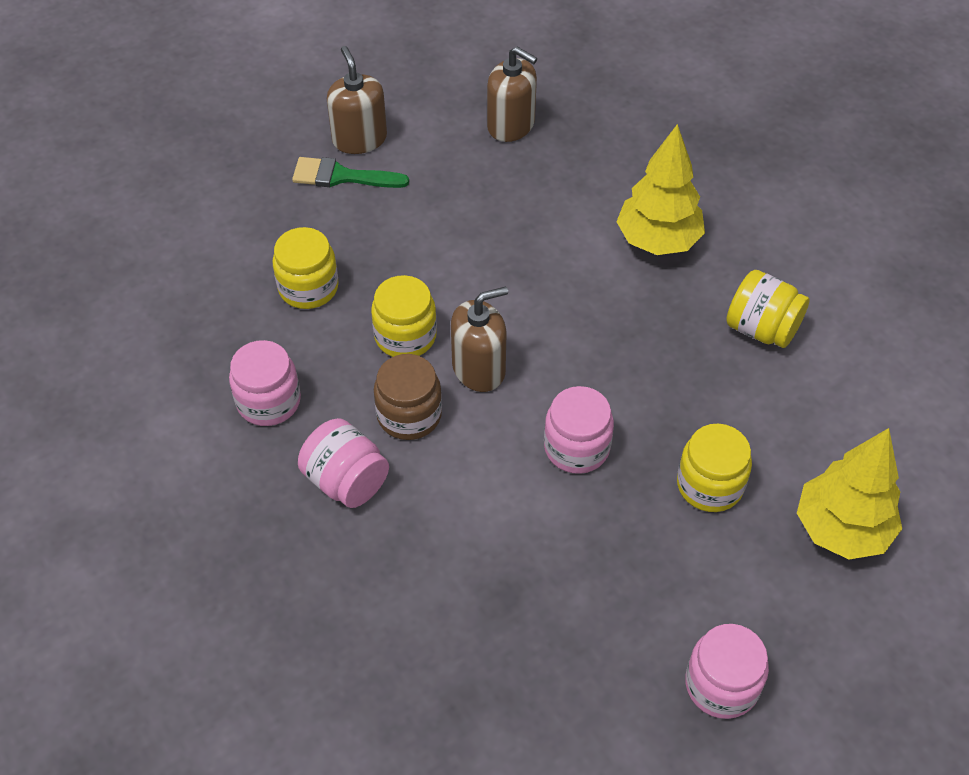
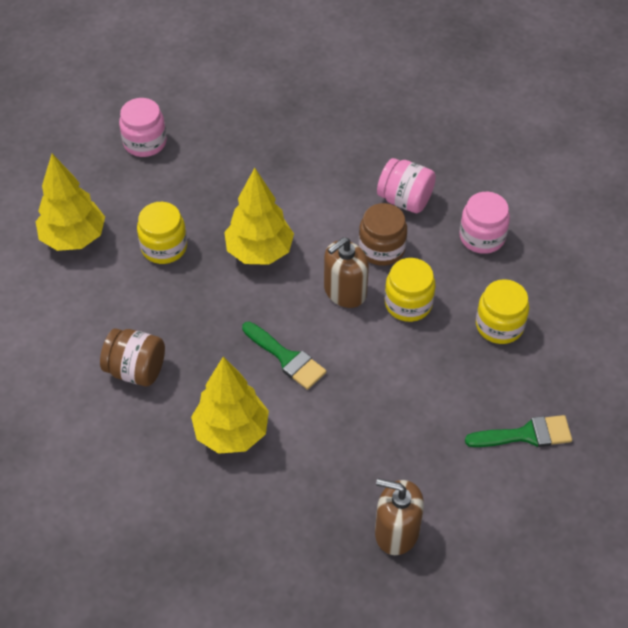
camera: 165 degrees right, 0 degrees up
brown soap dispenser [327,46,387,154] -> none
pink jar [544,386,614,474] -> yellow tree [224,168,294,265]
yellow jar [726,270,810,348] -> brown jar [100,328,165,386]
none -> green brush [242,322,326,390]

